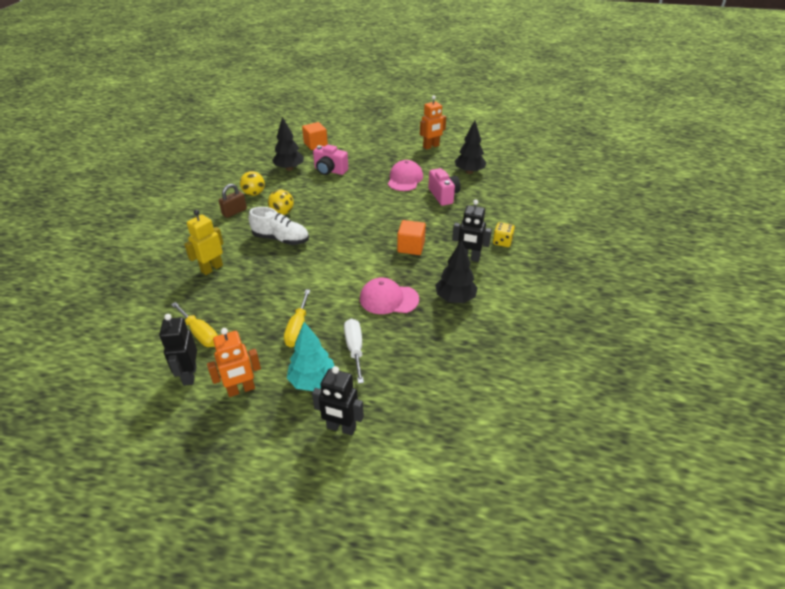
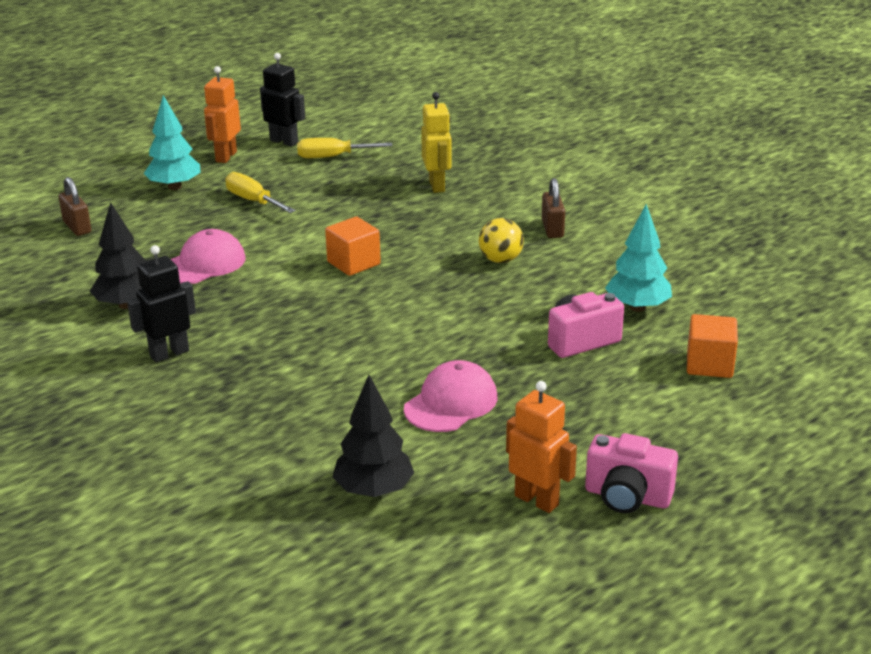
camera: 130 degrees right, 10 degrees down
yellow ball [240,171,265,196] -> none
white shoe [248,207,309,245] -> none
black tree [272,117,304,171] -> turquoise tree [605,204,672,312]
black robot [312,366,364,436] -> none
white screwdriver [344,319,364,384] -> none
pink cap [388,160,423,191] -> pink cap turned 105 degrees counterclockwise [404,360,497,432]
orange cube [397,220,426,255] -> orange cube moved to [325,217,381,276]
orange robot [420,95,446,150] -> orange robot turned 120 degrees clockwise [506,381,577,513]
pink camera [428,168,461,206] -> pink camera moved to [585,433,678,513]
yellow dice [493,222,515,247] -> none
none -> brown padlock [58,177,92,236]

